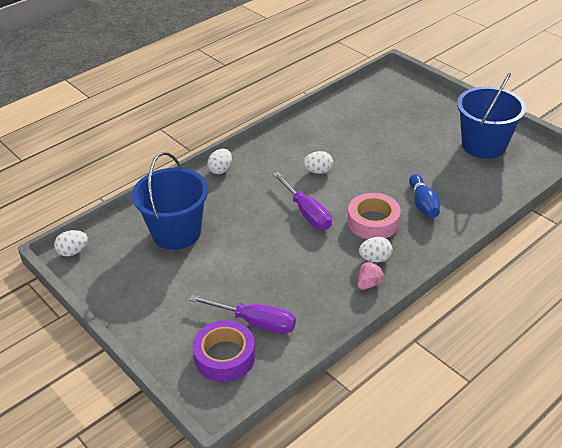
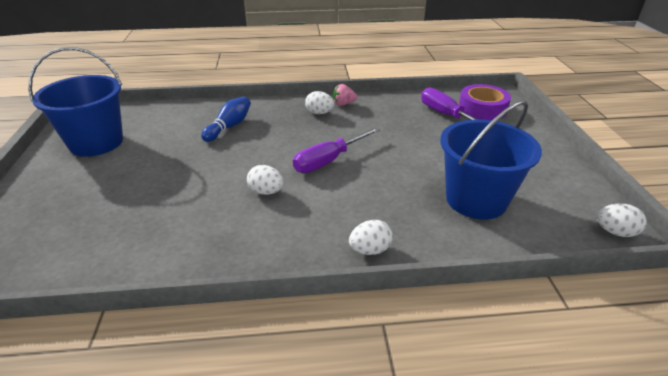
camera: 145 degrees left, 5 degrees down
purple screwdriver [272,172,332,230] -> purple screwdriver turned 135 degrees counterclockwise [293,127,380,173]
pink tape [348,193,401,239] -> none

